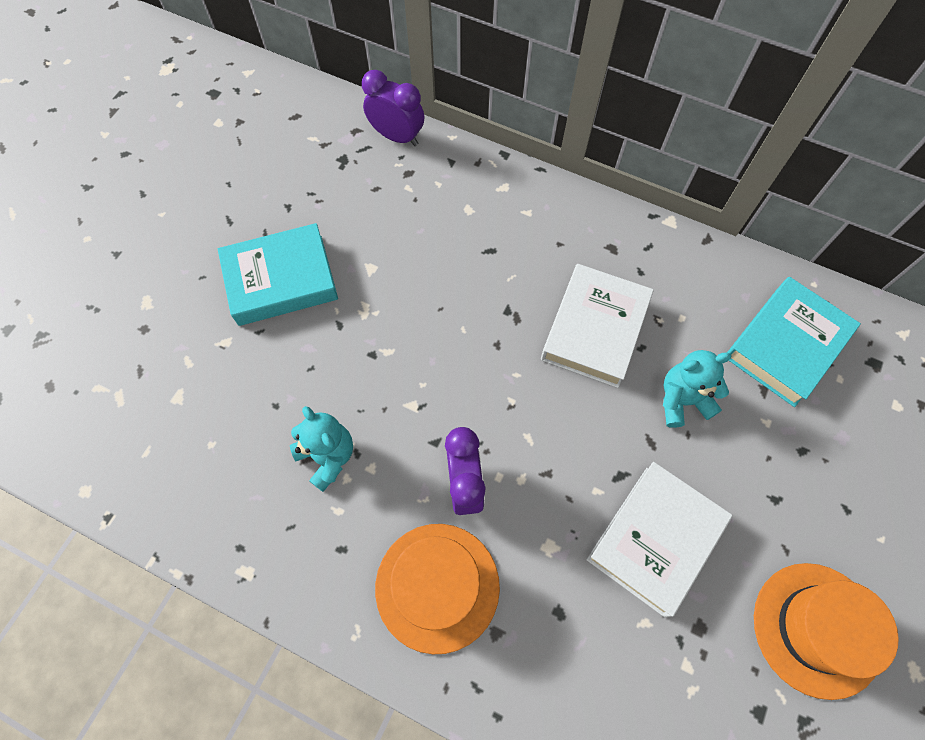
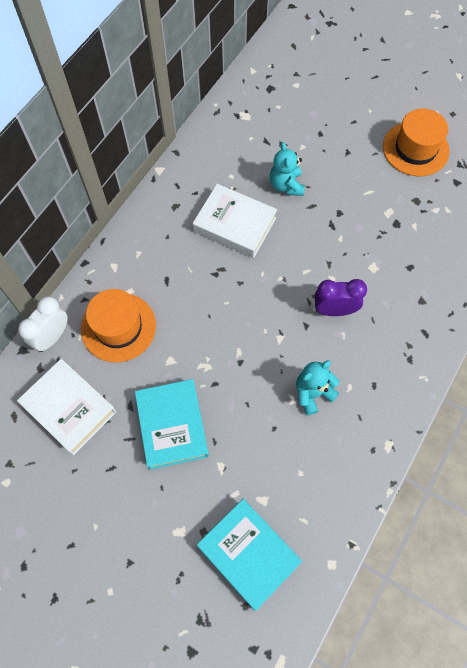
camera: 85 degrees left, 0 degrees up
purple clock [362,70,424,146] -> white clock [18,296,68,352]
orange hat [375,524,500,654] -> orange hat moved to [81,289,156,362]
white book [586,462,733,617] -> white book moved to [17,359,116,455]
turquoise book [727,277,861,407] -> turquoise book moved to [197,499,302,611]

